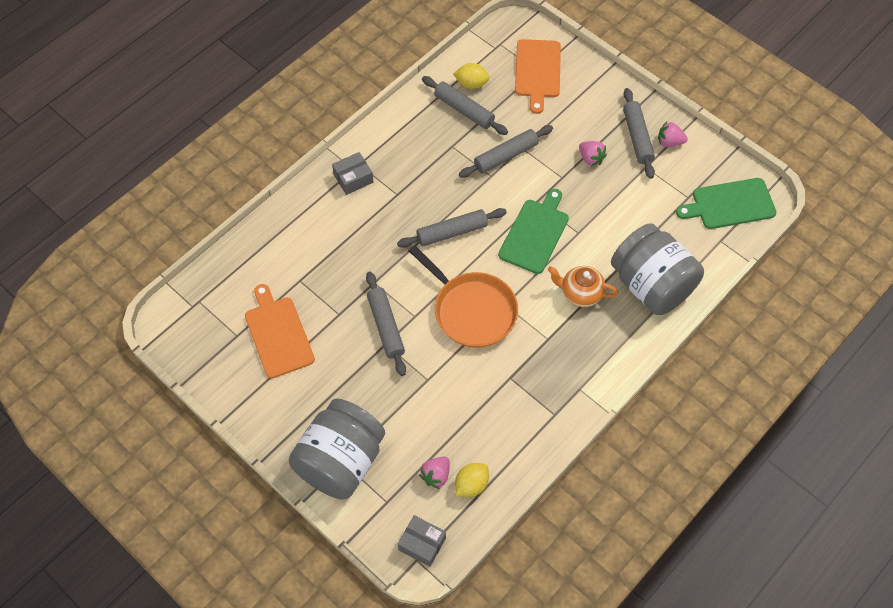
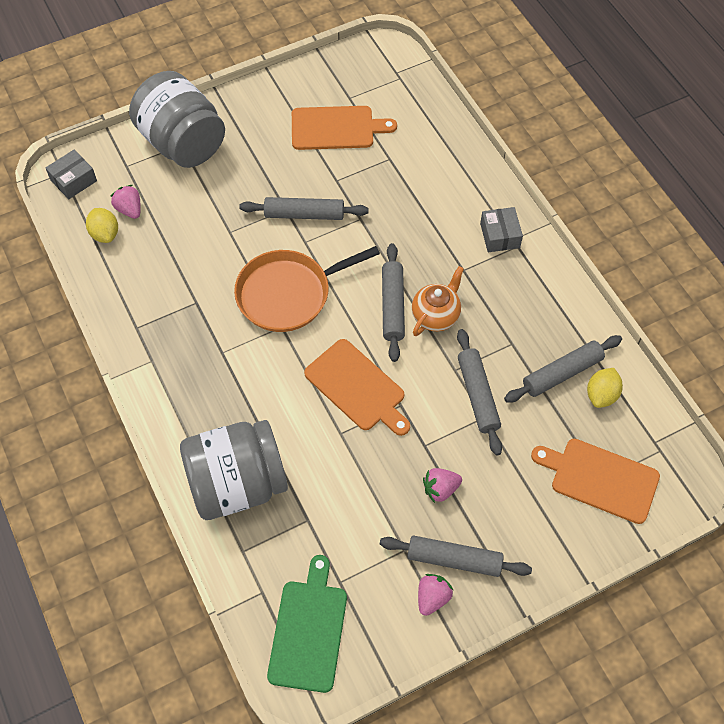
camera: 110 degrees right, 0 degrees up
green cutting board [498,189,569,274] -> orange cutting board [304,339,410,436]
orange teapot [548,266,618,307] -> orange teapot moved to [412,266,464,336]

